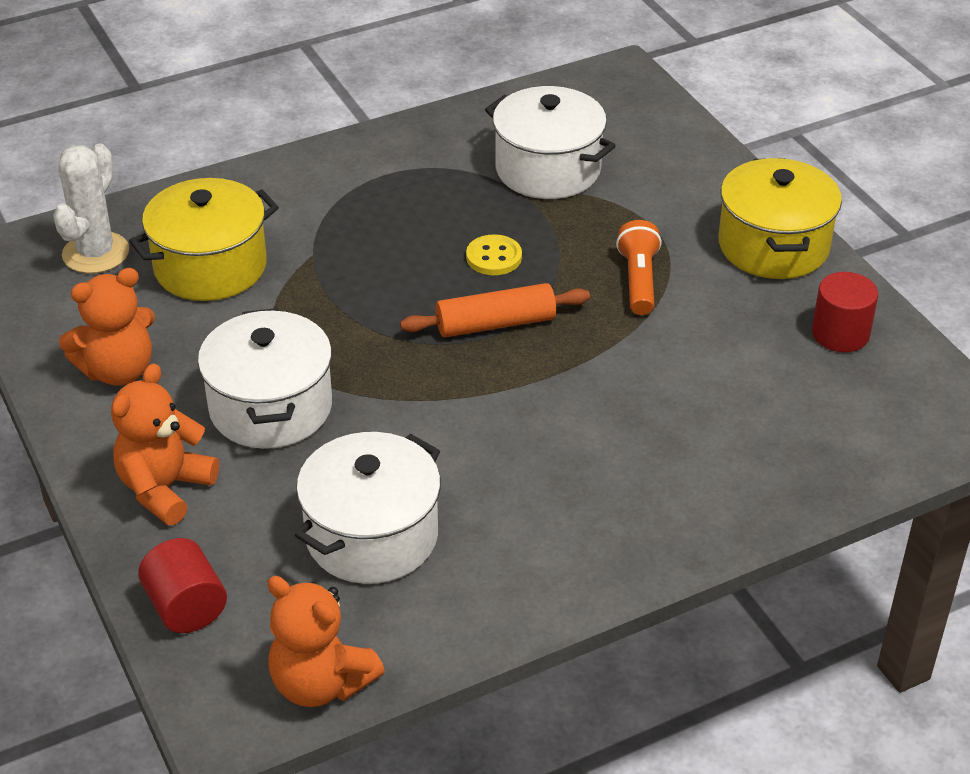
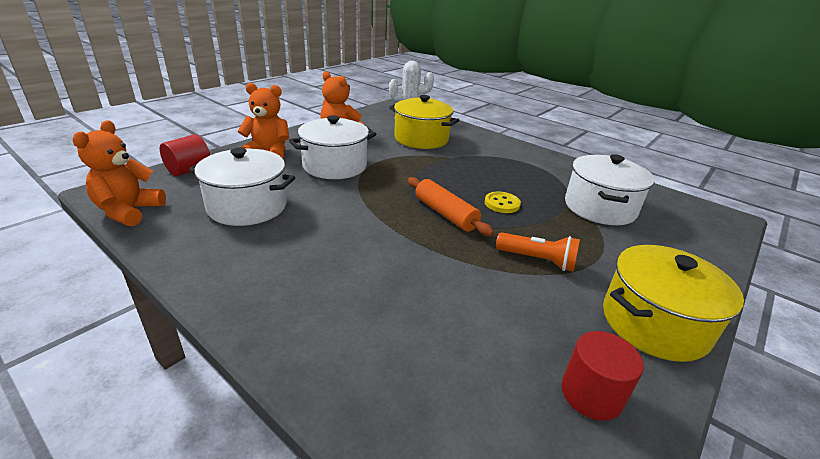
camera: 65 degrees right, 10 degrees down
orange flashlight [616,220,662,315] -> orange flashlight turned 45 degrees clockwise [496,232,580,272]

